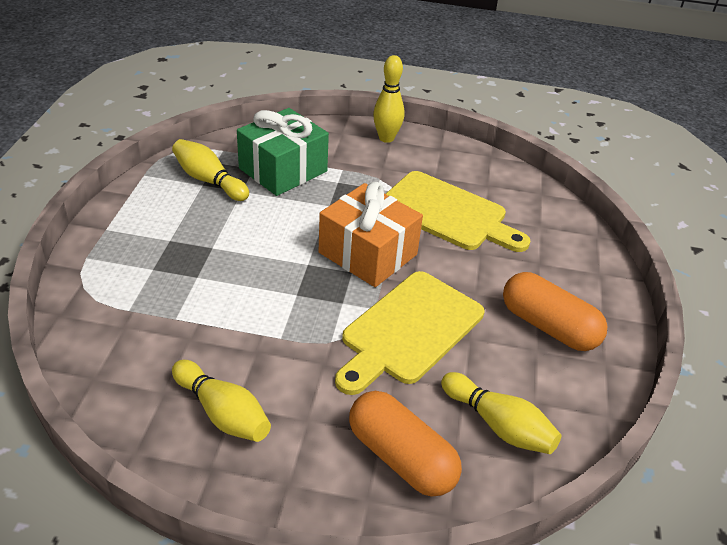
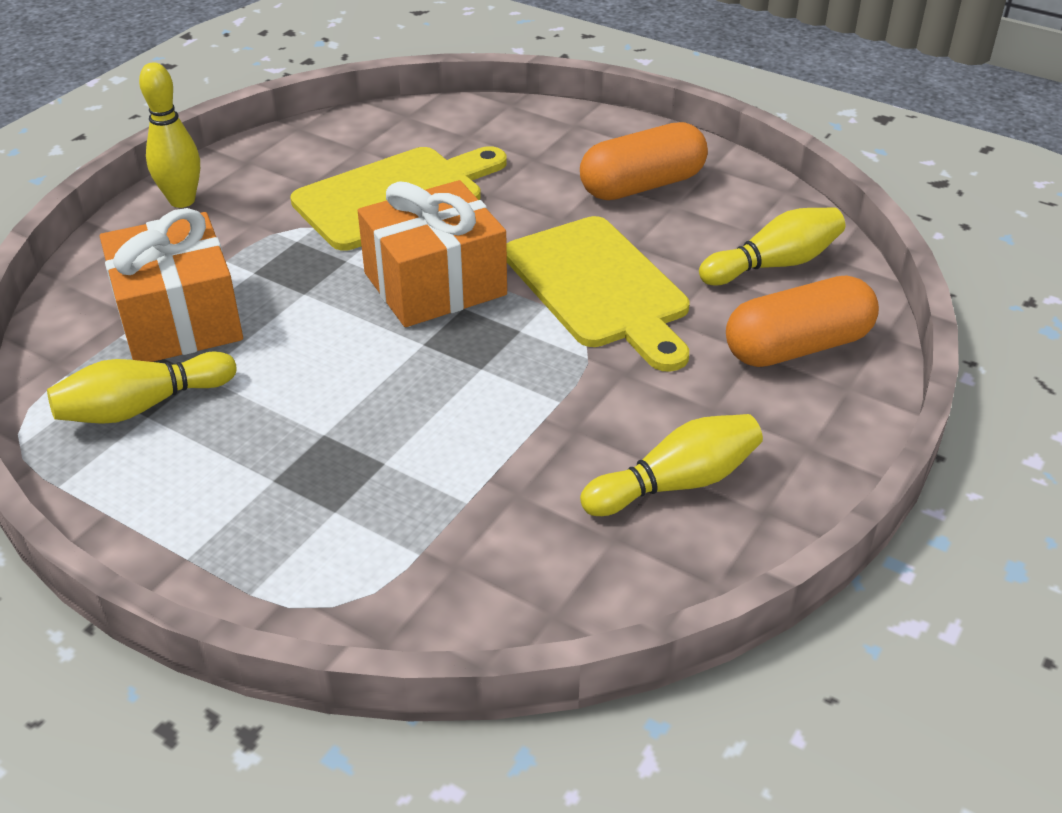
camera: 65 degrees left, 0 degrees up
green gift [237,108,329,196] -> orange gift [100,208,243,362]

